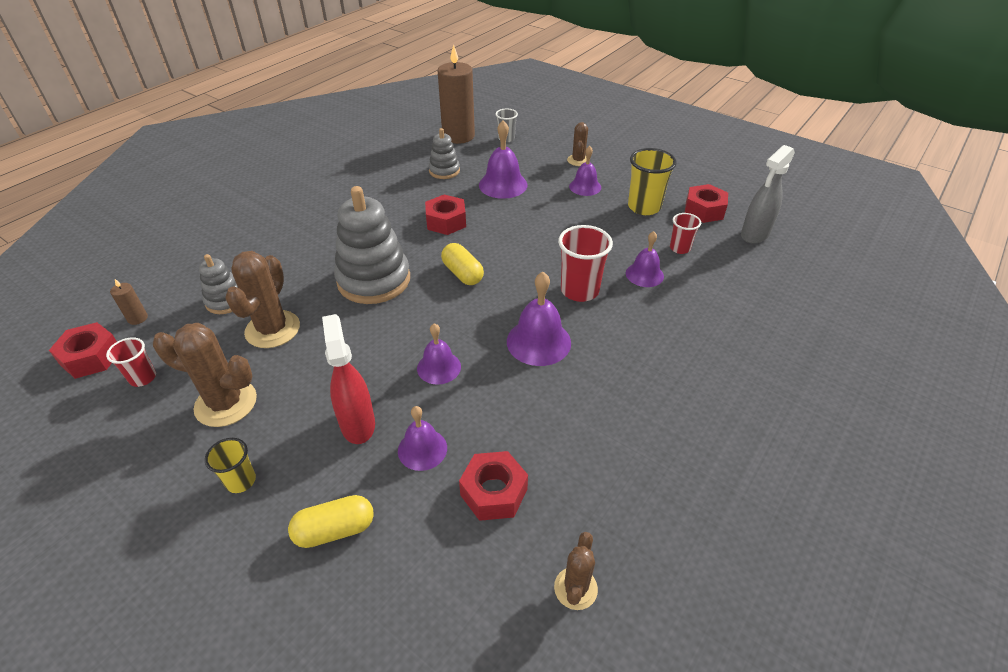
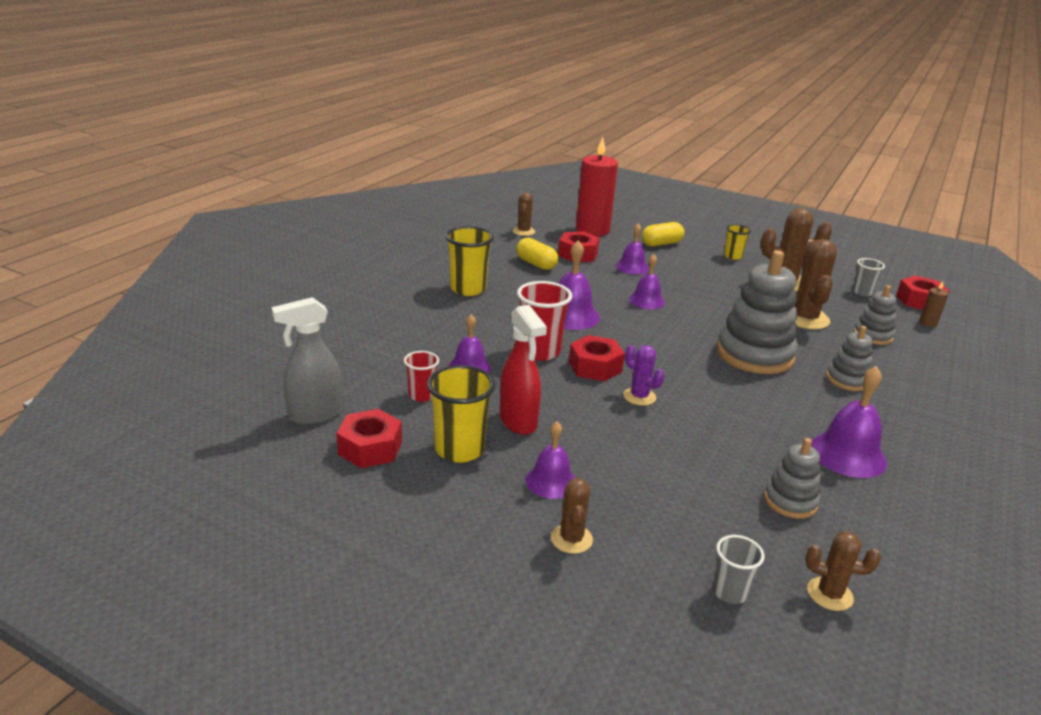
camera: 170 degrees right, 15 degrees down
red cup [106,338,156,387] -> grey cup [853,258,885,296]
red spray bottle [322,314,375,444] -> red spray bottle moved to [500,305,547,435]
red nut [425,194,466,235] -> red nut moved to [569,335,625,382]
brown candle [438,44,475,144] -> brown cactus [806,532,881,611]
yellow capsule [441,243,484,285] -> yellow capsule moved to [516,238,558,270]
purple bell [479,120,528,199] -> purple bell moved to [811,366,887,478]
grey spray bottle [741,145,795,244] -> grey spray bottle turned 150 degrees counterclockwise [271,297,342,425]
none -> yellow cup [445,226,494,296]
none -> red candle [576,137,618,236]
none -> purple cactus [623,345,664,406]
none -> grey stacking toy [826,326,873,391]

